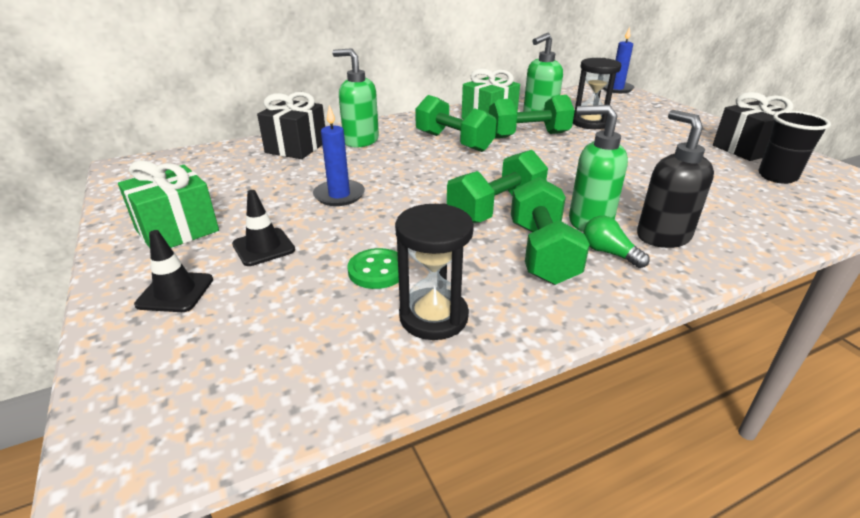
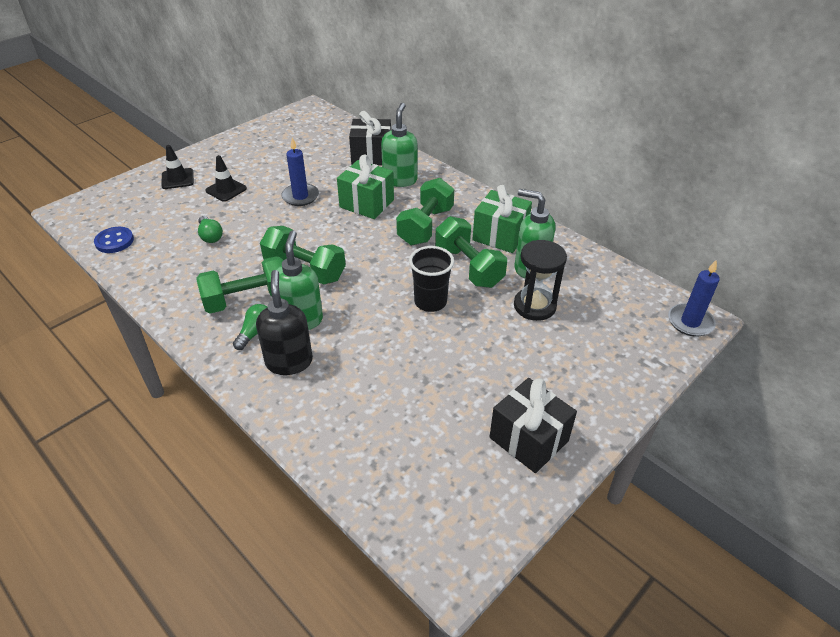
camera: 70 degrees right, 10 degrees up
green gift [118,160,219,248] -> green gift moved to [337,155,394,219]
green button [347,248,399,289] -> green light bulb [198,216,223,243]
black hourglass [395,203,474,340] -> none
black soap dispenser [637,110,714,248] -> black soap dispenser turned 60 degrees counterclockwise [256,270,313,375]
black cup [758,111,831,184] -> black cup moved to [409,246,454,312]
none -> blue button [94,227,134,253]

